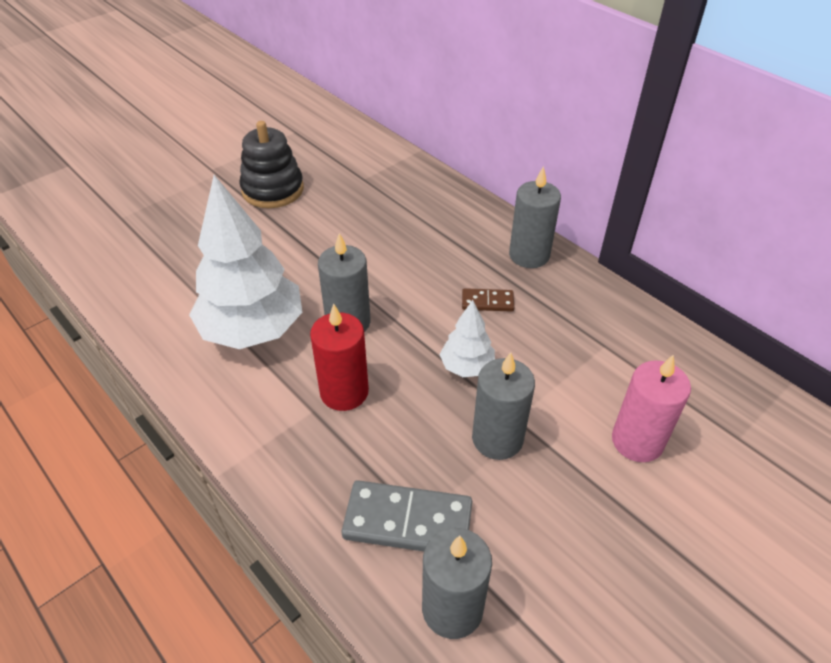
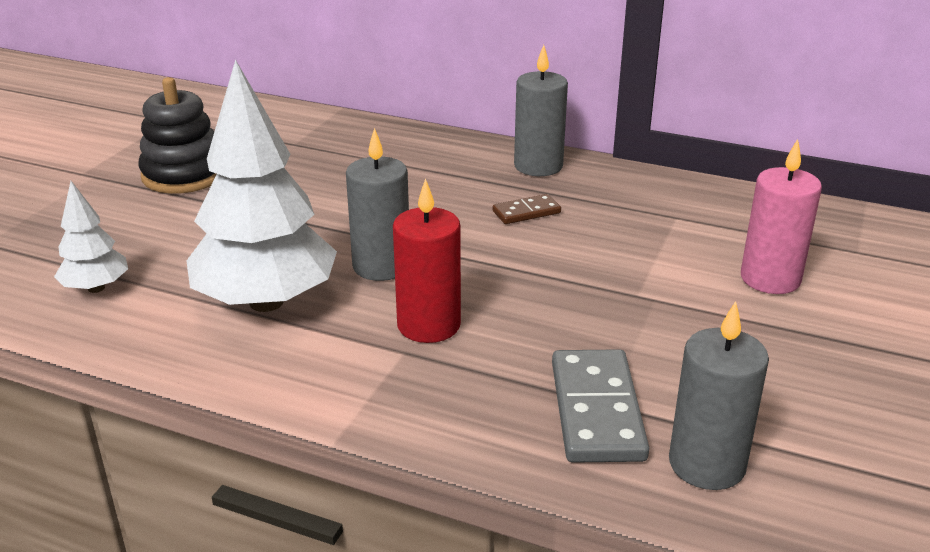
camera: 25 degrees left, 15 degrees down
grey domino [342,480,472,552] -> grey domino turned 75 degrees counterclockwise [552,349,649,463]
white tree [440,300,495,377] -> white tree moved to [54,181,128,293]
grey candle [472,352,535,460] -> none

